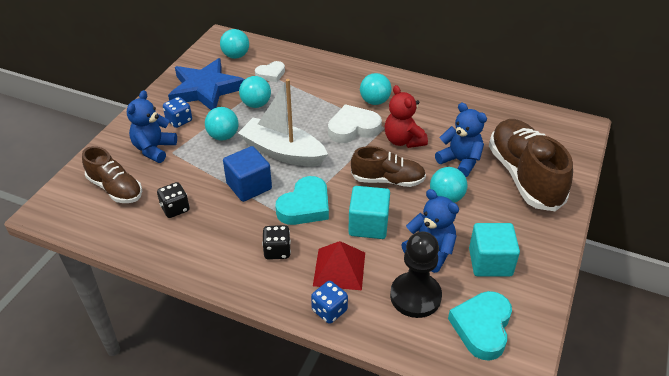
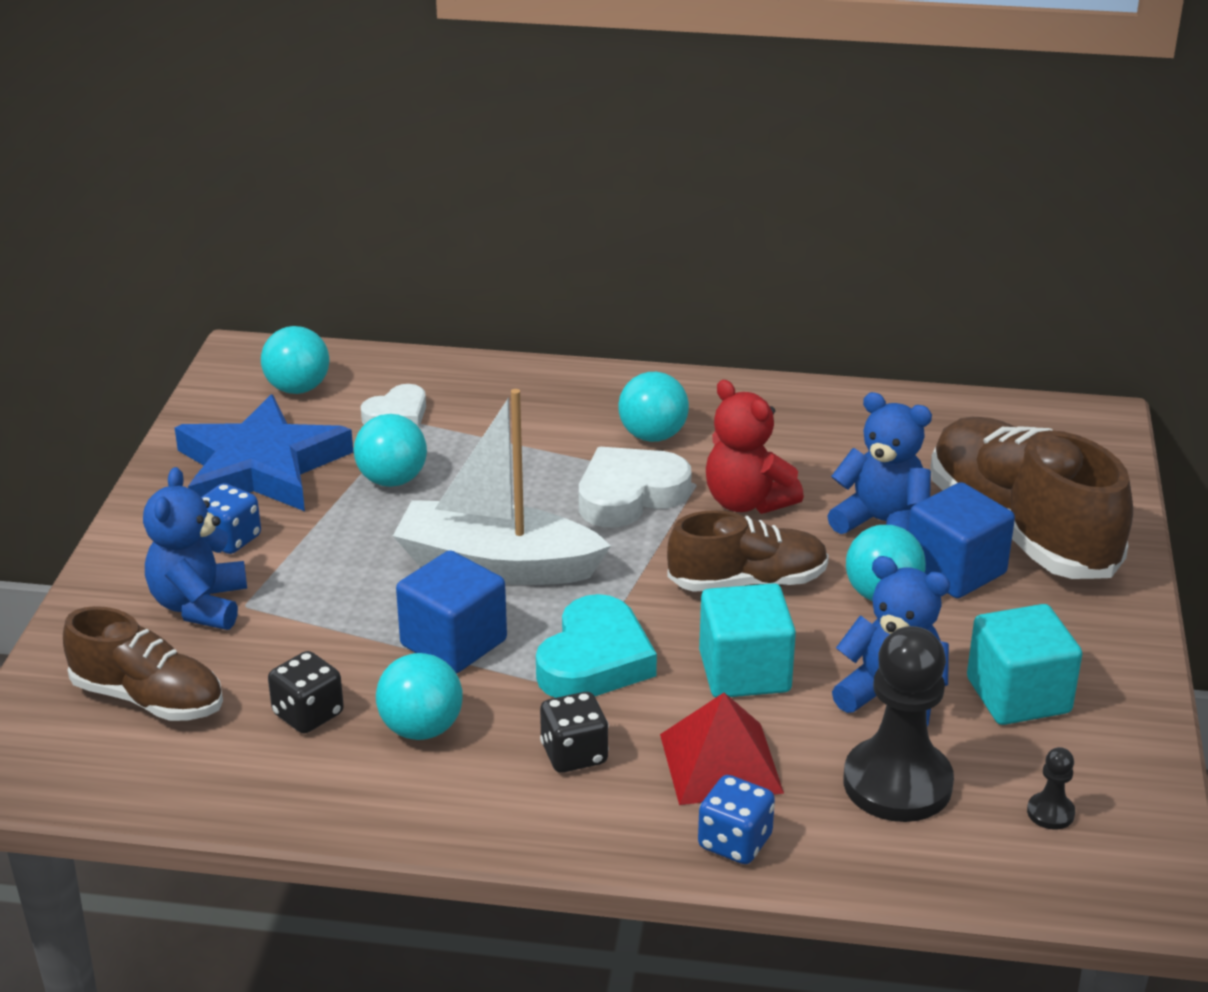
camera: 15 degrees left, 10 degrees down
turquoise ball [205,107,239,141] -> turquoise ball moved to [376,653,463,740]
turquoise heart [448,291,512,361] -> black pawn [1027,747,1075,830]
none -> blue cube [908,482,1015,598]

